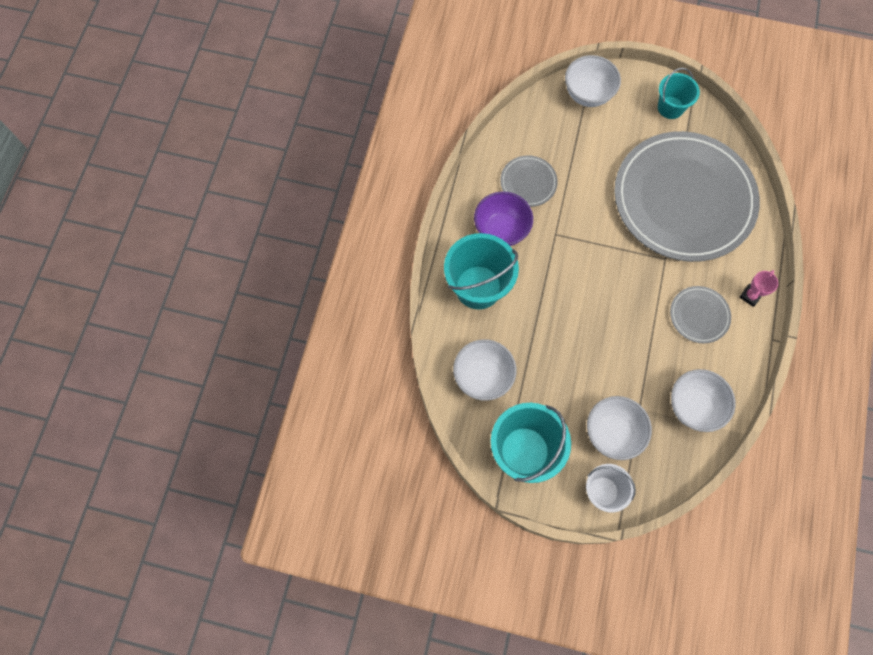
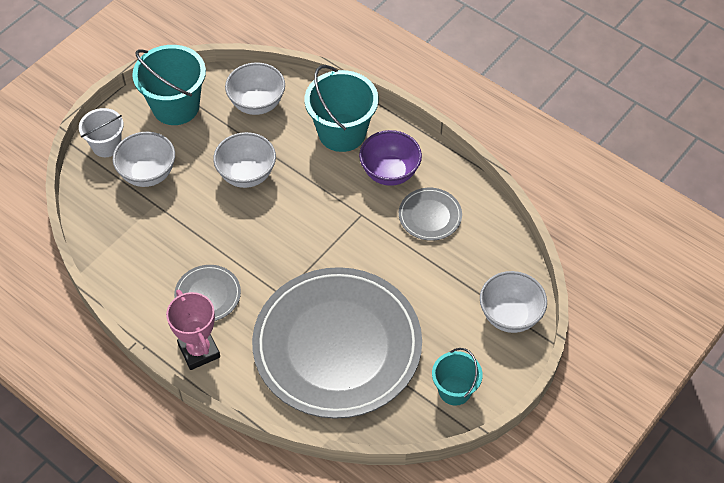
camera: 115 degrees right, 15 degrees down
white bowl [671,369,736,432] -> white bowl moved to [213,132,276,188]
pink trophy [739,270,778,307] -> pink trophy [166,289,220,370], size x1.73

